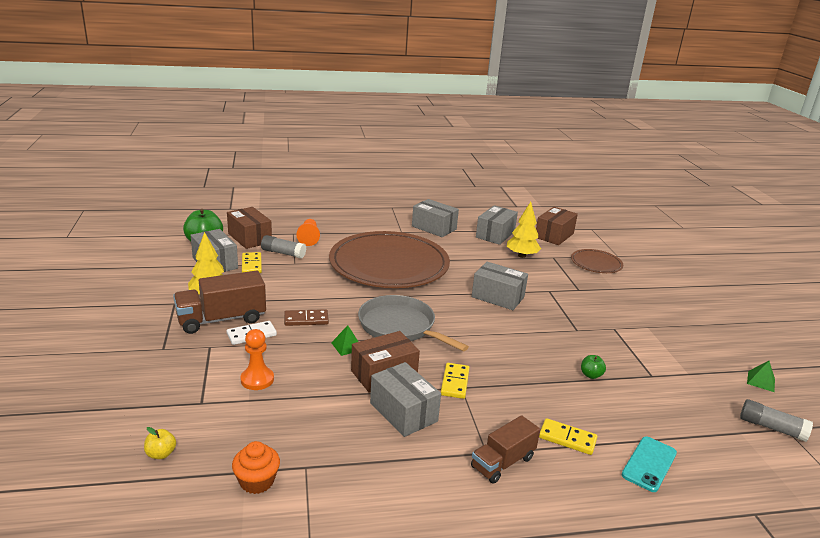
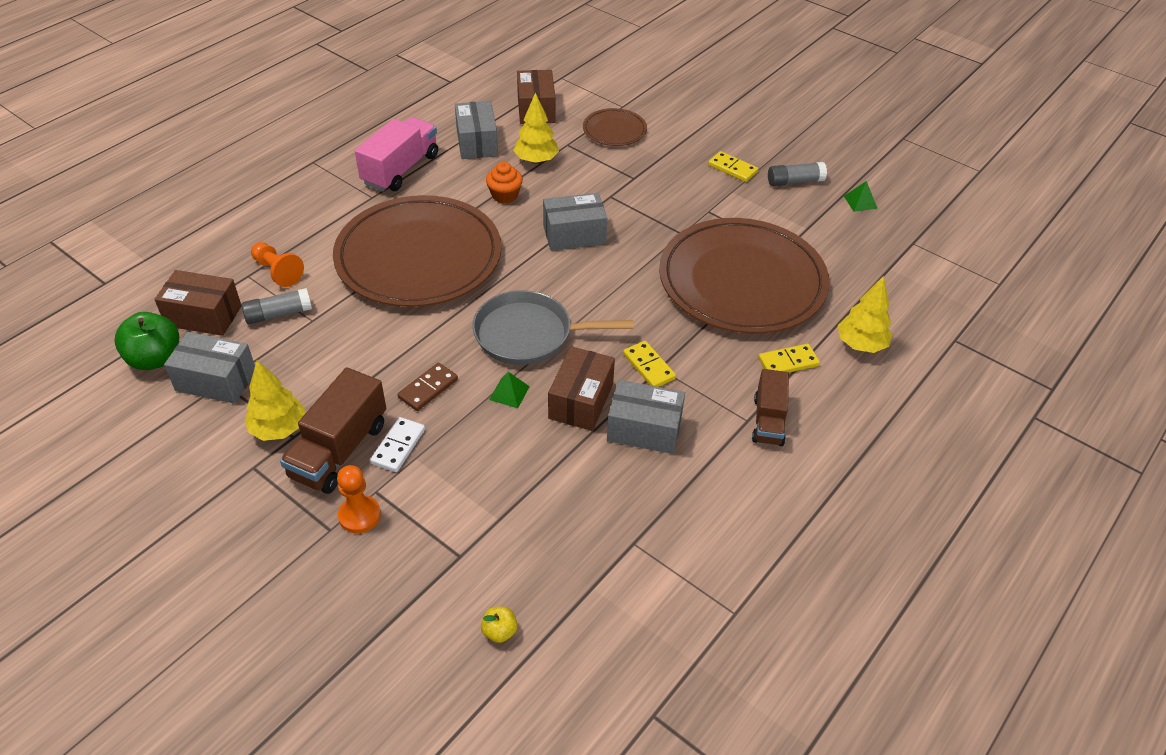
camera: 40 degrees left, 20 degrees up
orange cupcake [232,441,280,494] -> orange cupcake moved to [486,162,523,203]
orange pawn [241,329,274,390] -> orange pawn moved to [337,465,381,533]
yellow domino [242,252,262,273] -> yellow domino moved to [708,151,758,182]
grey box [412,199,459,237] -> pink truck [355,117,438,191]
green apple [581,355,606,379] -> brown plate [659,218,829,334]
turquoise phone [622,437,677,492] -> yellow tree [838,276,893,353]
grey glue stick [740,399,813,442] -> grey glue stick moved to [768,162,827,186]

